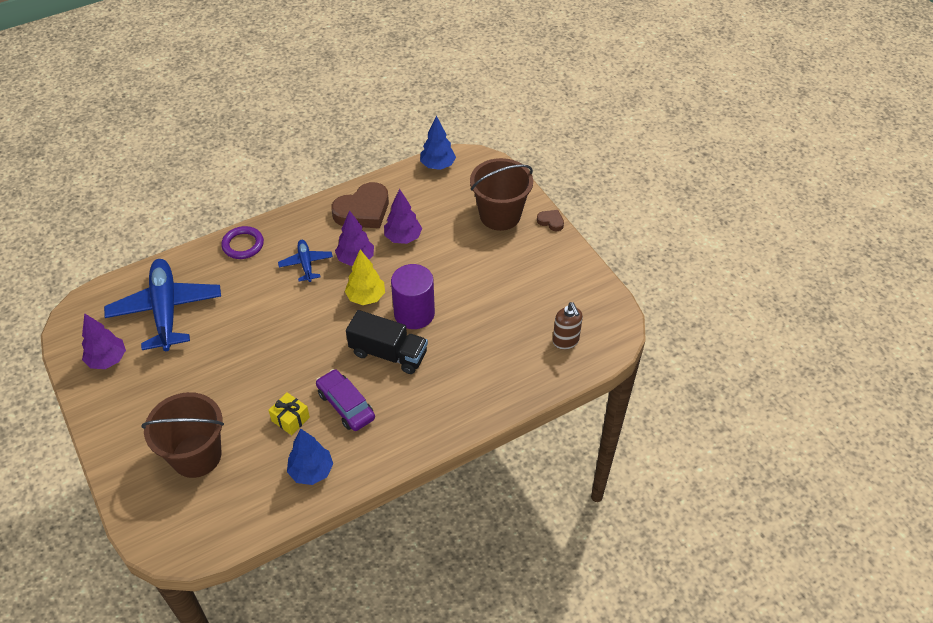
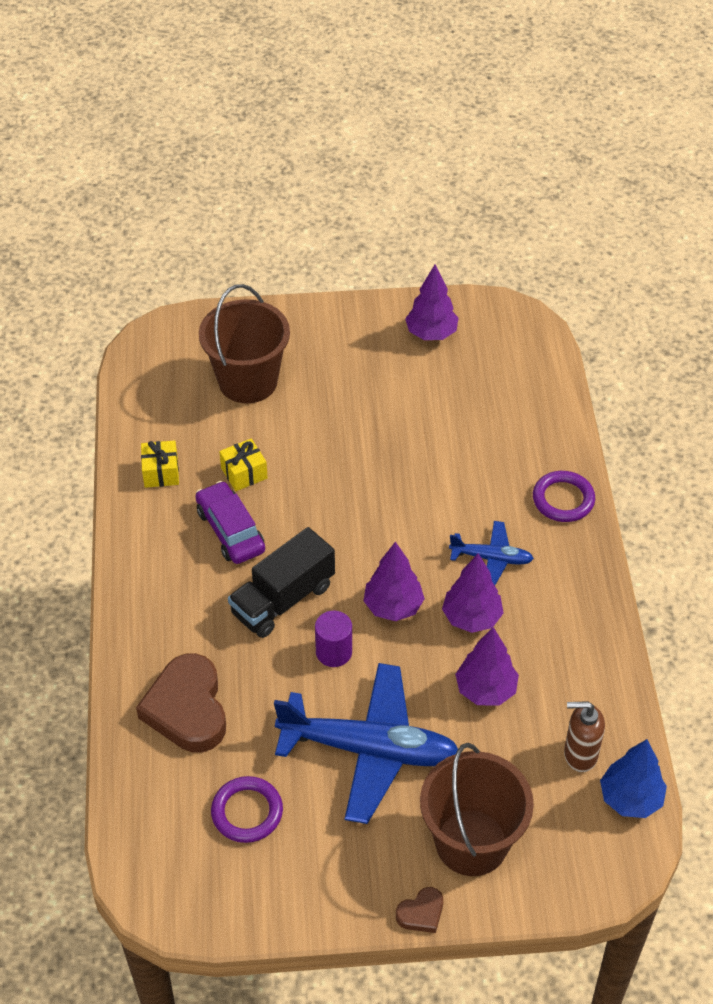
camera: 115 degrees right, 0 degrees up
blue plane [104,259,221,351] -> blue plane moved to [274,663,458,824]
blue tree [287,429,333,485] -> yellow gift [141,441,179,488]
purple car [316,369,375,431] -> purple car turned 105 degrees counterclockwise [195,481,265,564]
brown heart [331,182,389,228] -> brown heart moved to [136,653,226,753]
yellow tree [345,249,385,305] -> purple tree [364,542,425,621]
purple cylinder [391,264,435,329] -> purple cylinder [315,611,352,667], size x0.59
brown soap dispenser [553,302,583,349] -> brown soap dispenser moved to [564,701,605,772]
none -> purple ring [211,776,283,843]

